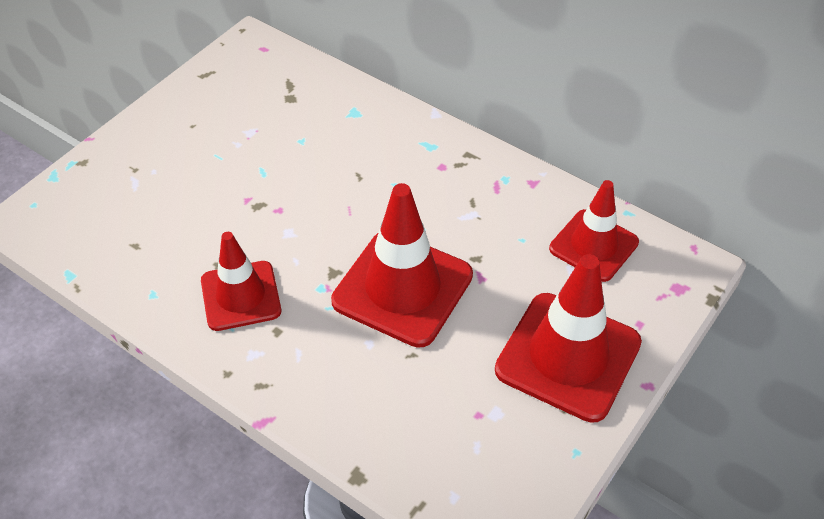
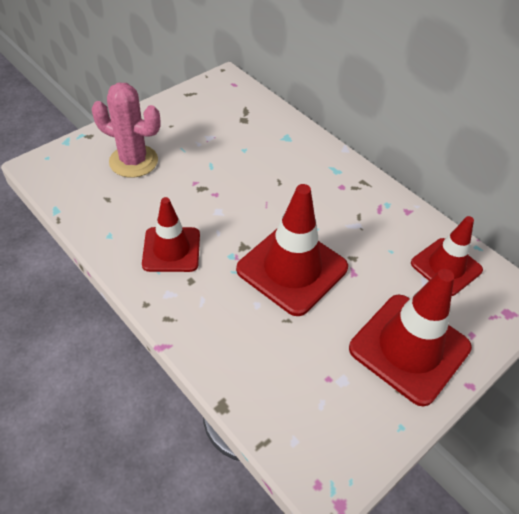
camera: 10 degrees right, 0 degrees up
none -> pink cactus [92,83,161,178]

